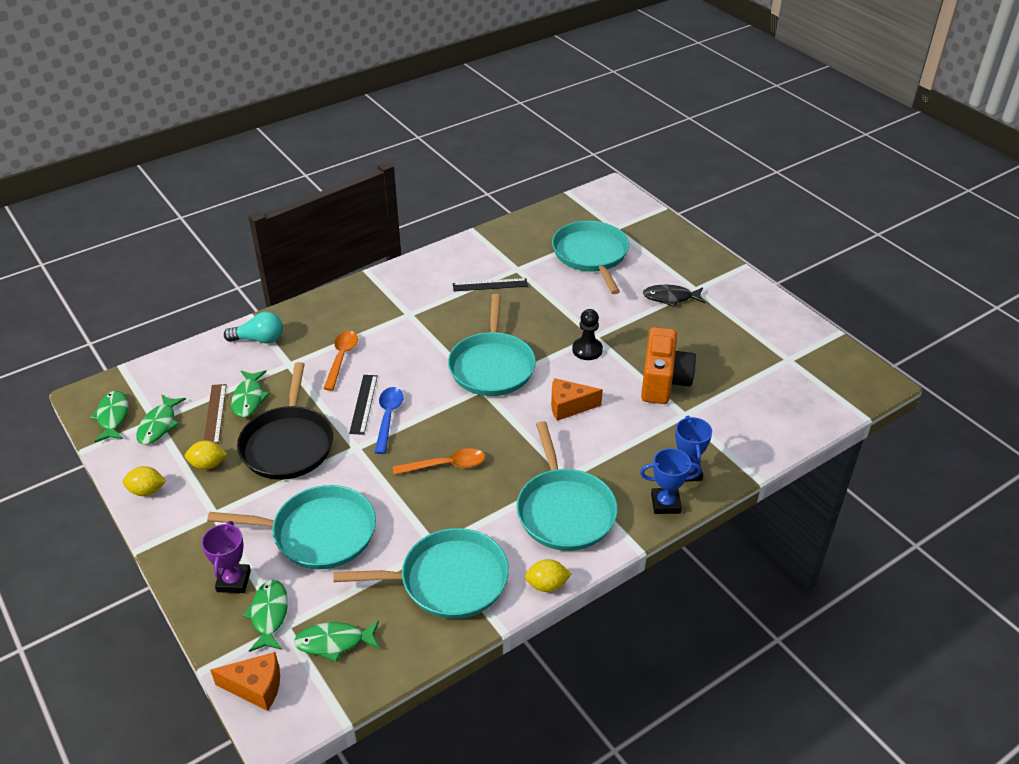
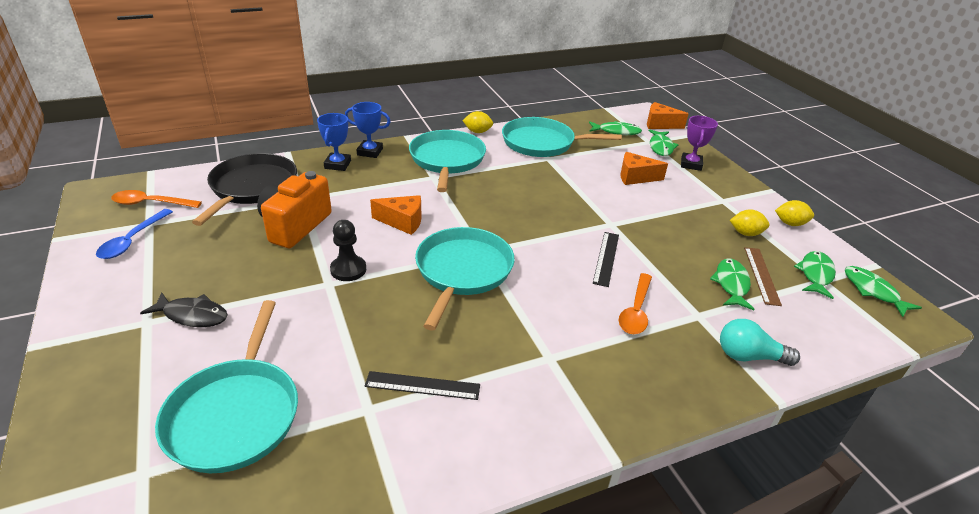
camera: 170 degrees left, 5 degrees down
green fish [89,391,128,442] -> green fish turned 150 degrees clockwise [845,266,922,317]
turquoise pan [207,485,376,569] -> orange cheese [620,152,668,185]
black pan [237,362,333,480] -> black pan moved to [192,153,297,226]
blue spoon [374,387,404,454] -> blue spoon moved to [96,209,173,259]
orange spoon [393,448,485,475] -> orange spoon moved to [111,190,202,208]

